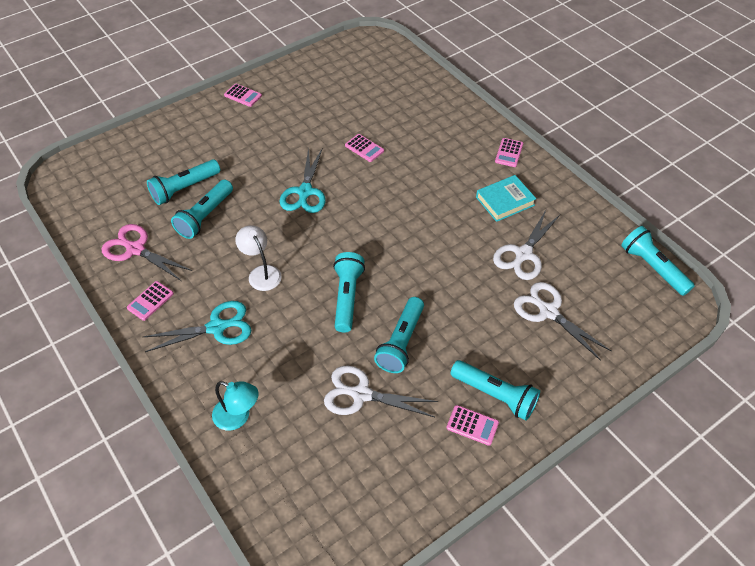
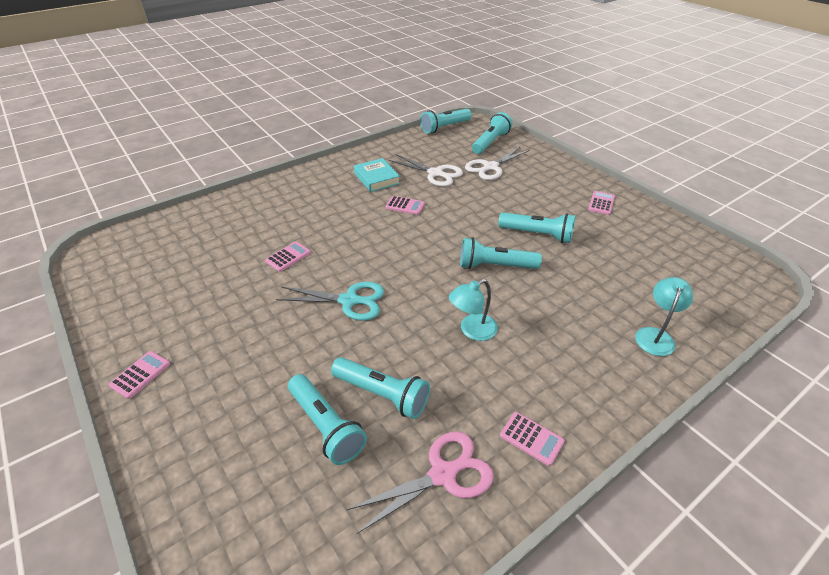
camera: 90 degrees left, 10 degrees down
pink scissors [102,224,192,281] -> pink scissors turned 150 degrees counterclockwise [346,431,494,534]
turquoise scissors [143,301,251,352] -> none
white lamp [235,225,282,291] -> turquoise lamp [449,279,498,341]
white scissors [324,365,438,417] -> none
turquoise flashlight [451,360,540,421] -> turquoise flashlight moved to [472,112,512,154]
pink calculator [495,138,523,167] -> pink calculator moved to [385,196,425,215]

